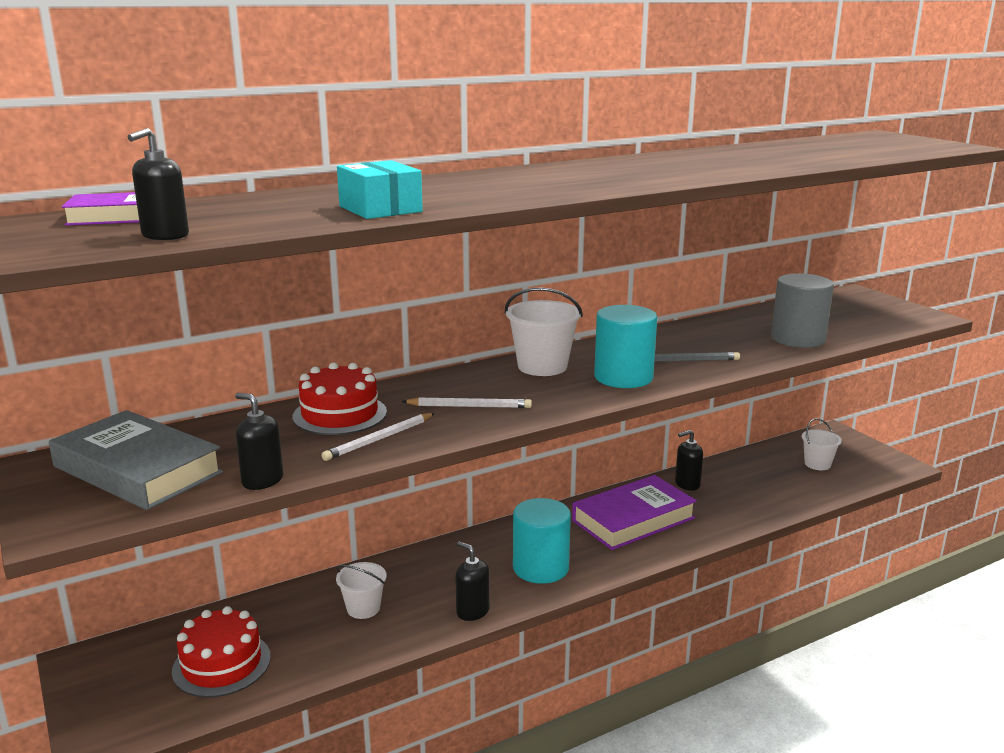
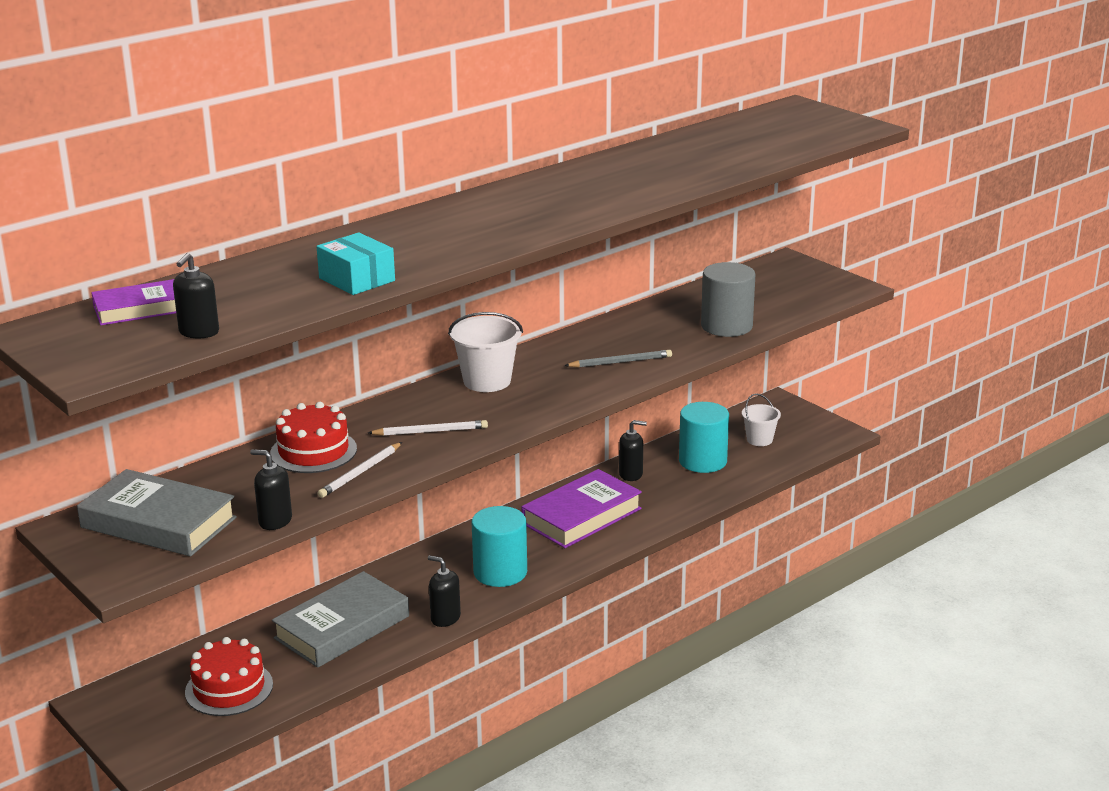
camera: 10 degrees left, 5 degrees up
white bucket [336,562,387,619] -> grey book [272,571,409,668]
turquoise cylinder [594,305,657,388] -> turquoise cylinder moved to [679,402,729,473]
black soap dispenser [675,430,703,491] -> black soap dispenser turned 150 degrees counterclockwise [619,420,647,481]

